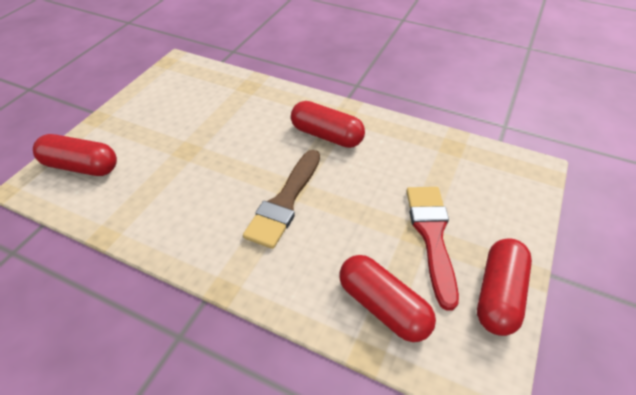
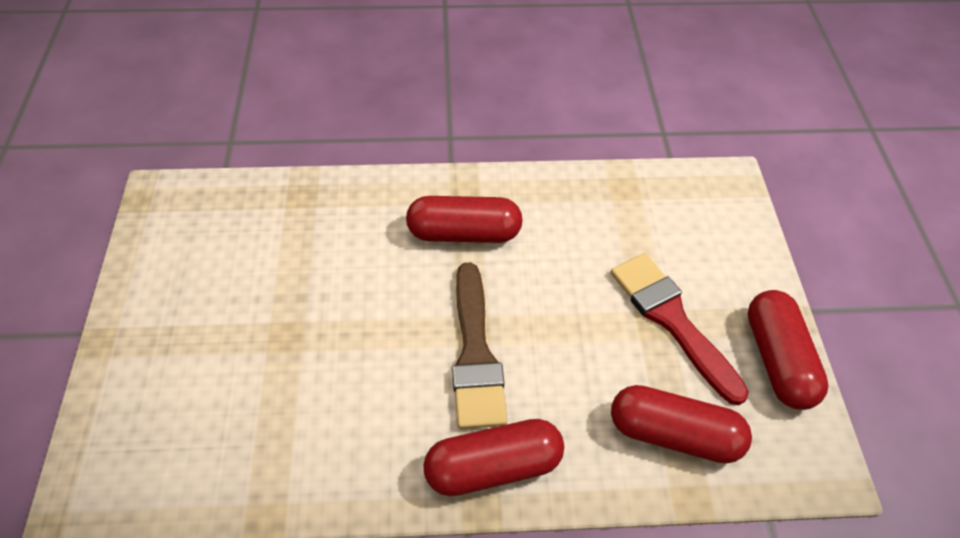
camera: 30 degrees left, 5 degrees up
red capsule [33,134,117,176] -> red capsule moved to [424,419,564,496]

